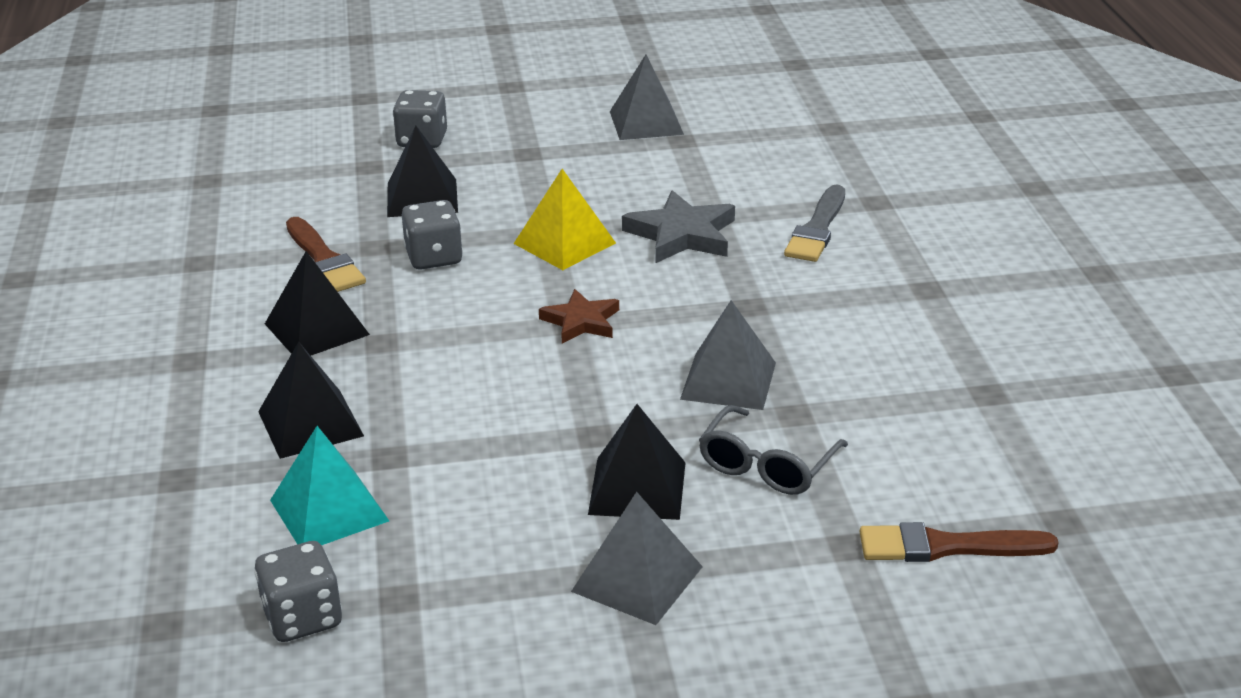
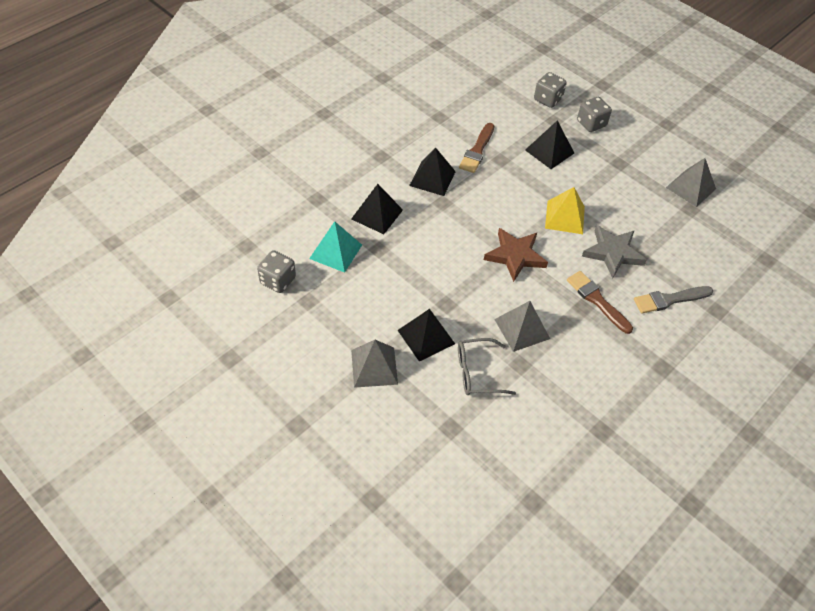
camera: 50 degrees right, 20 degrees up
grey dice [402,200,463,270] -> grey dice moved to [534,72,567,108]
brown star [539,289,619,344] -> brown star [484,228,548,282], size x1.53
brown brush [860,522,1059,562] -> brown brush moved to [567,271,633,334]

